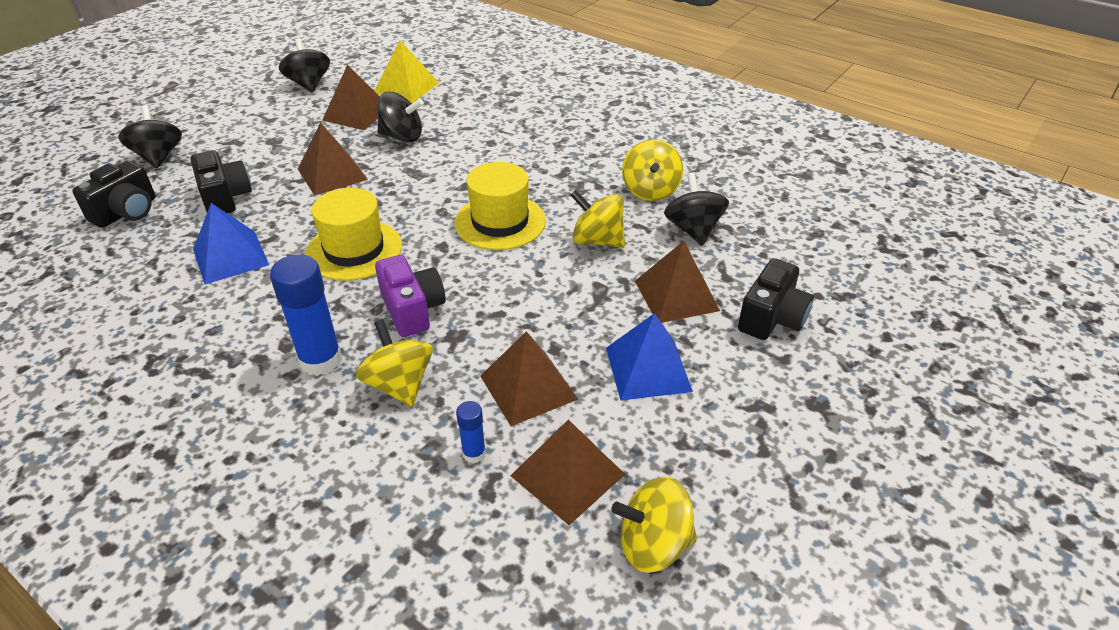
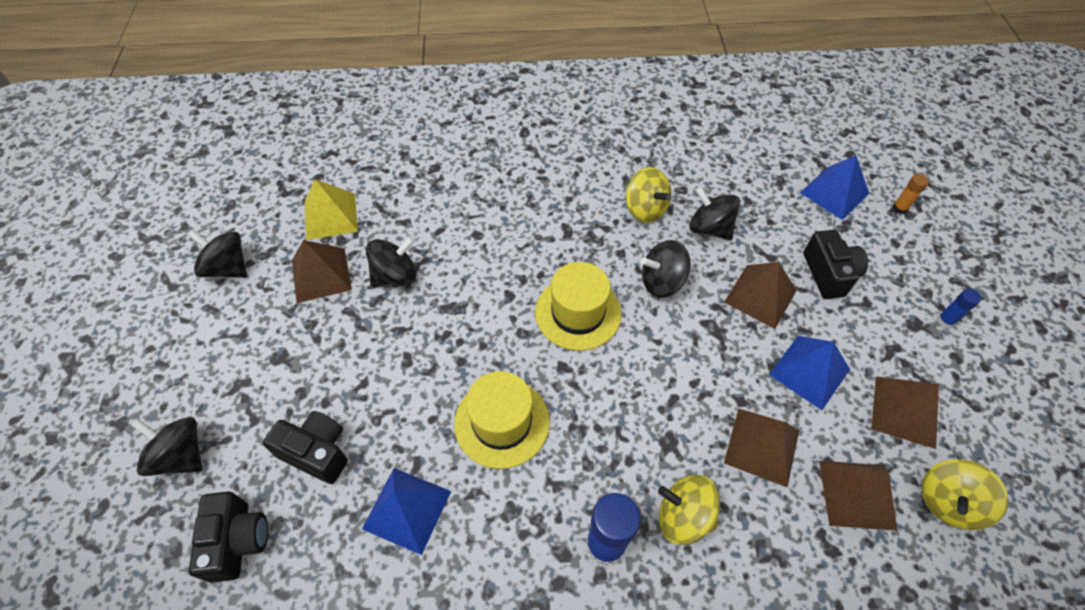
camera: 40 degrees left, 15 degrees up
brown pyramid [298,123,368,196] -> brown pyramid moved to [871,377,939,449]
purple camera [375,255,446,337] -> none
blue glue stick [456,401,486,463] -> blue glue stick moved to [937,289,981,328]
yellow spinning top [570,190,625,248] -> black spinning top [641,240,691,298]
none -> blue pyramid [800,155,869,220]
none -> orange glue stick [893,174,929,214]

